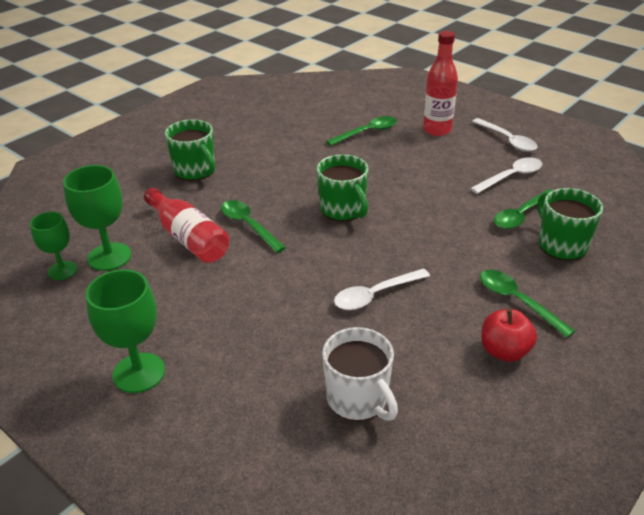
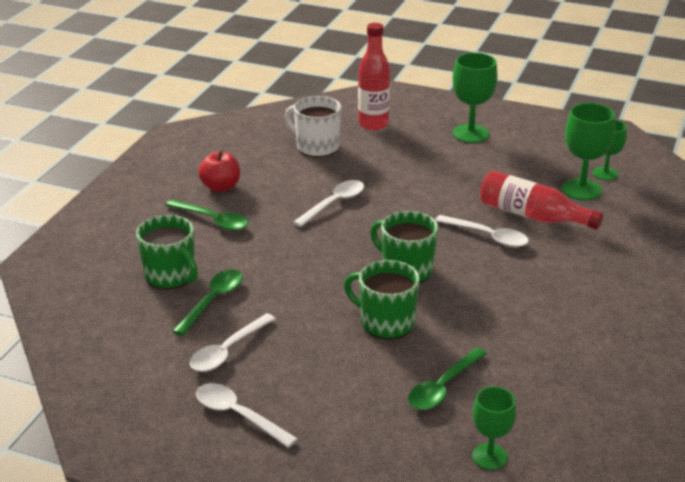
camera: 160 degrees right, 5 degrees down
green mug [165,119,215,181] -> green mug moved to [344,260,420,340]
green spoon [221,200,286,253] -> white spoon [435,215,529,247]
red bottle [423,31,458,136] -> red bottle moved to [358,23,390,131]
none -> green goblet [472,386,516,470]

